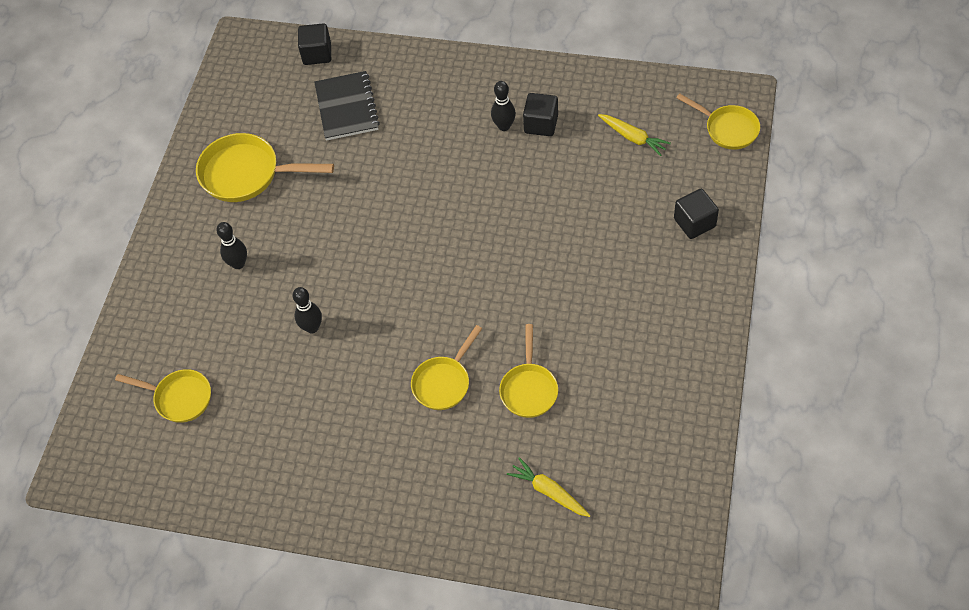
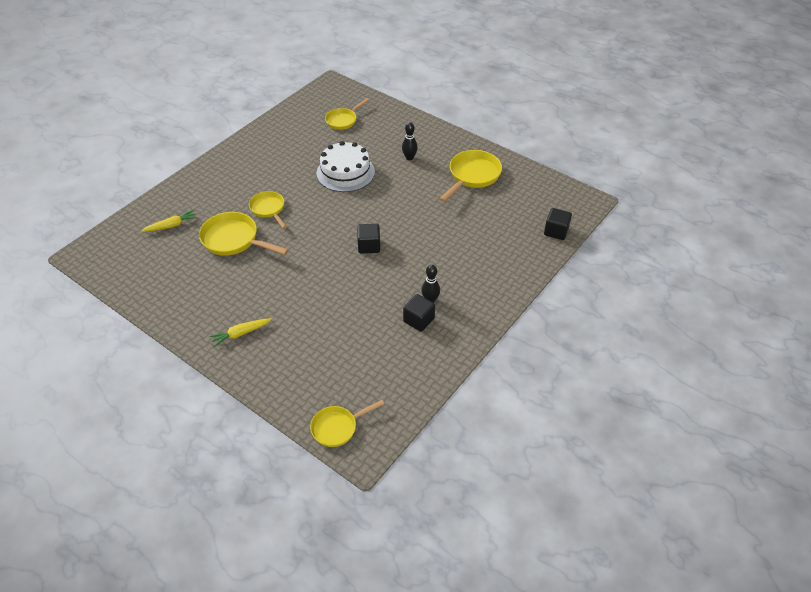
camera: 110 degrees right, 10 degrees down
black bowling pin [293,287,322,333] -> white cake [317,141,375,192]
black notebook [314,71,380,141] -> none
yellow pan [499,324,558,418] -> yellow pan [199,212,289,256], size x1.55
yellow carrot [598,114,671,156] -> yellow carrot moved to [209,318,272,347]
black cube [674,189,719,239] -> black cube moved to [357,224,380,253]

